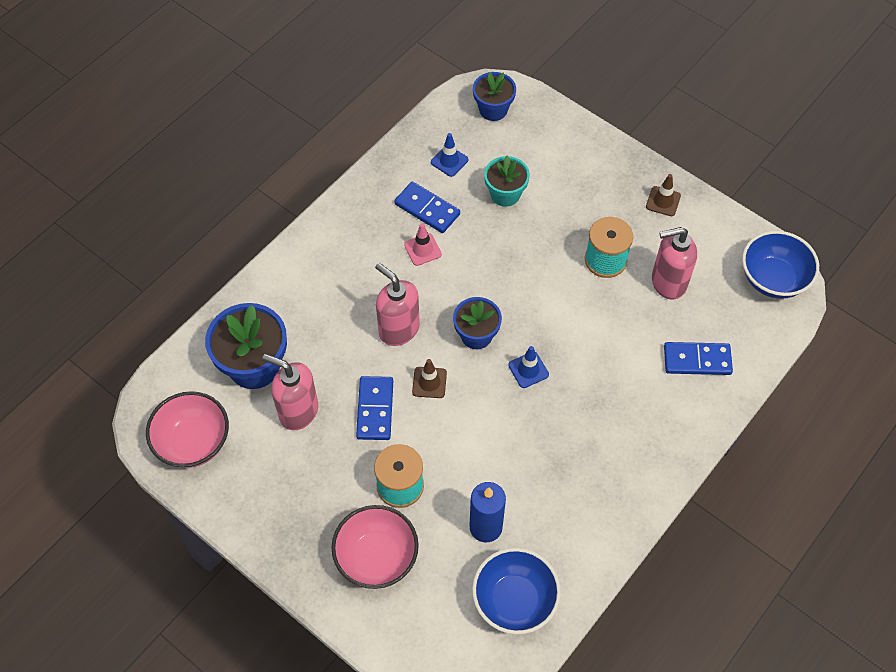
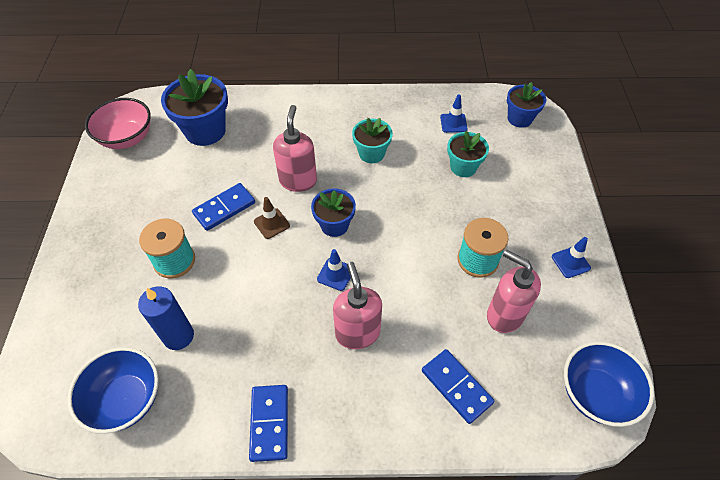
camera: 50 degrees right, 5 degrees down
pink soap dispenser [262,354,318,430] -> pink soap dispenser moved to [333,262,382,349]
pink bowl [331,505,419,589] -> none
blue domino [394,181,460,233] -> blue domino moved to [249,385,288,462]
pink traffic cone [404,223,442,266] -> turquoise flower pot [352,118,393,163]
brown traffic cone [646,174,681,216] -> blue traffic cone [552,237,591,278]

